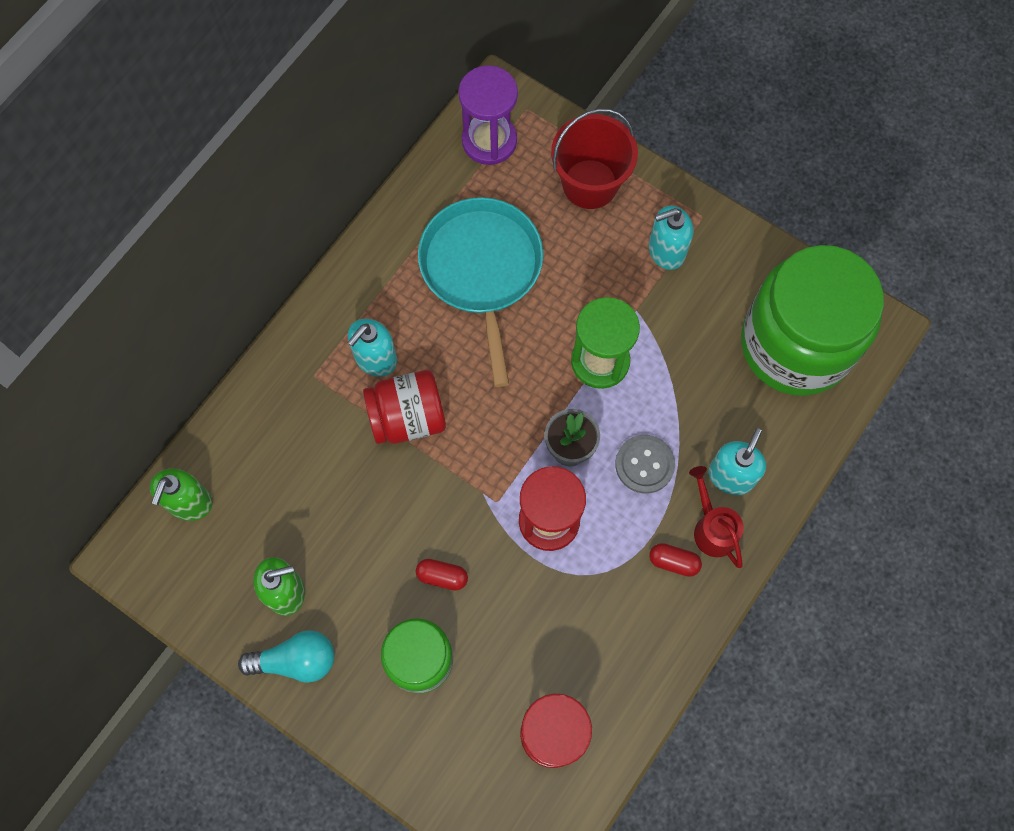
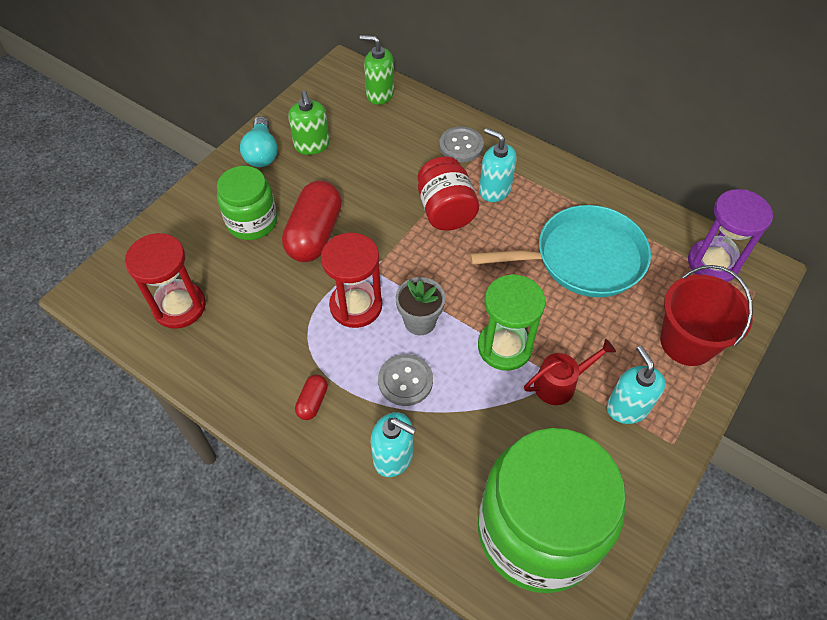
camera: 90 degrees right, 15 degrees down
red capsule [416,559,468,591] -> red capsule [282,181,342,262], size x2.18
red watering can [689,466,744,568] -> red watering can moved to [524,339,616,405]
none -> grey button [439,127,484,162]

